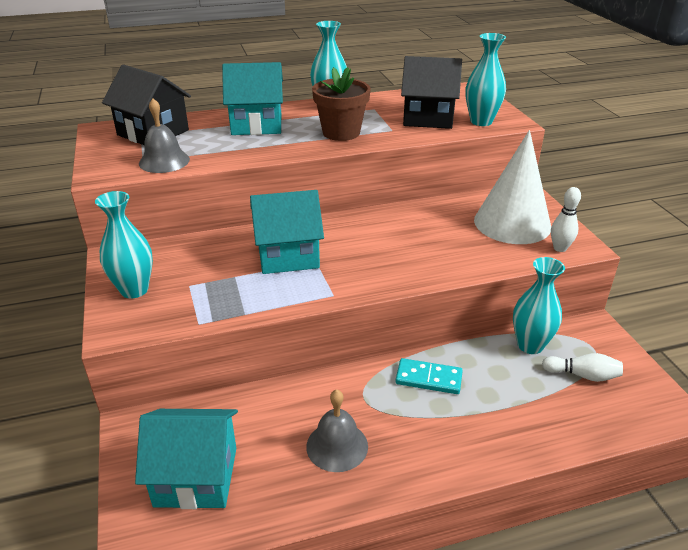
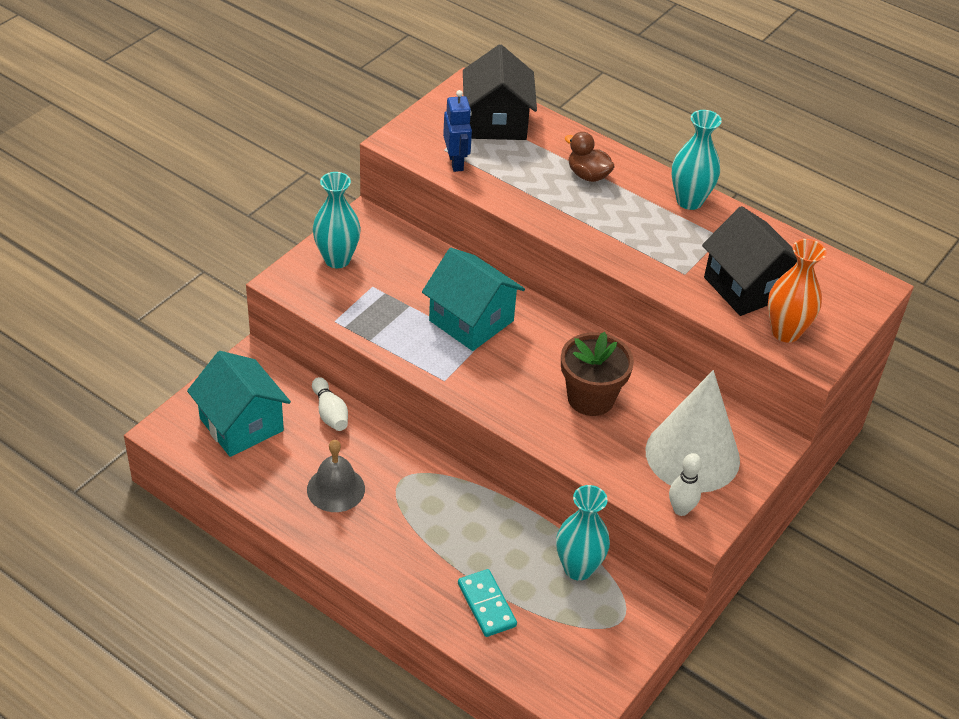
camera: 50 degrees right, 10 degrees up
grey bell [139,98,190,173] -> blue robot [443,90,472,172]
turquoise house [222,62,283,135] -> brown duck [565,132,615,182]
brown flower pot [312,67,371,141] -> brown flower pot moved to [561,332,634,416]
turquoise domino [396,358,463,394] -> turquoise domino moved to [458,569,517,637]
turquoise vase [465,33,506,126] -> orange vase [768,239,827,343]
white bowling pin [542,353,623,382] -> white bowling pin moved to [312,377,348,431]

